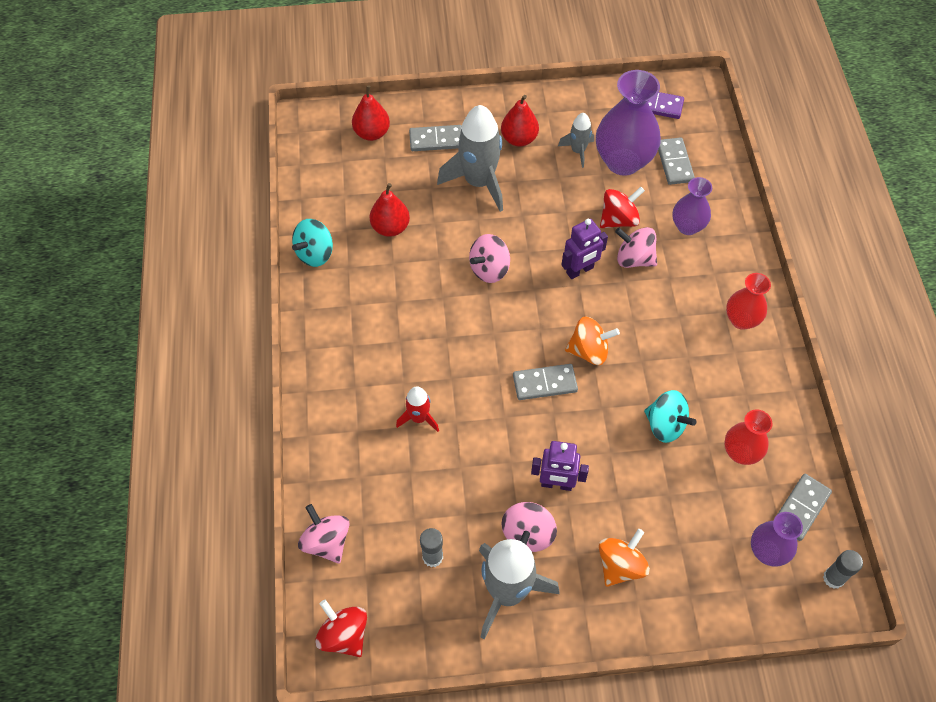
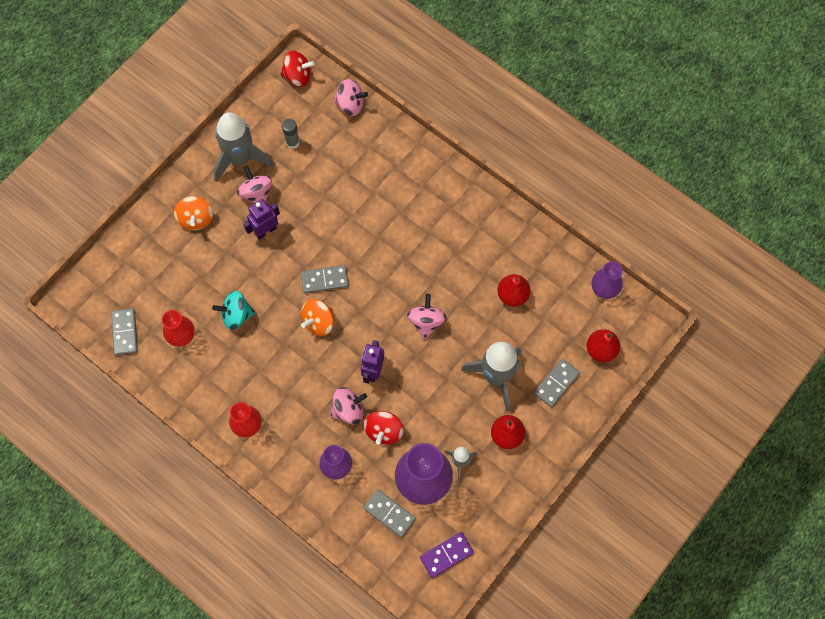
camera: 135 degrees right, 10 degrees up
turquoise spinning top [292,219,333,267] -> none
red rocket [396,386,439,432] -> none
grey domino [513,364,578,400] -> grey domino turned 45 degrees clockwise [301,265,349,293]
purple vase [751,512,803,567] -> purple vase moved to [592,261,623,299]
grey glue stick [823,550,863,589] -> none

